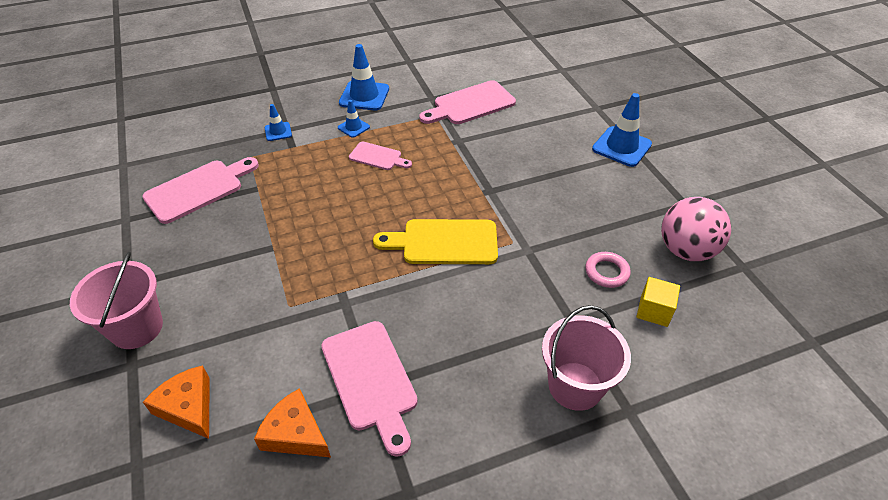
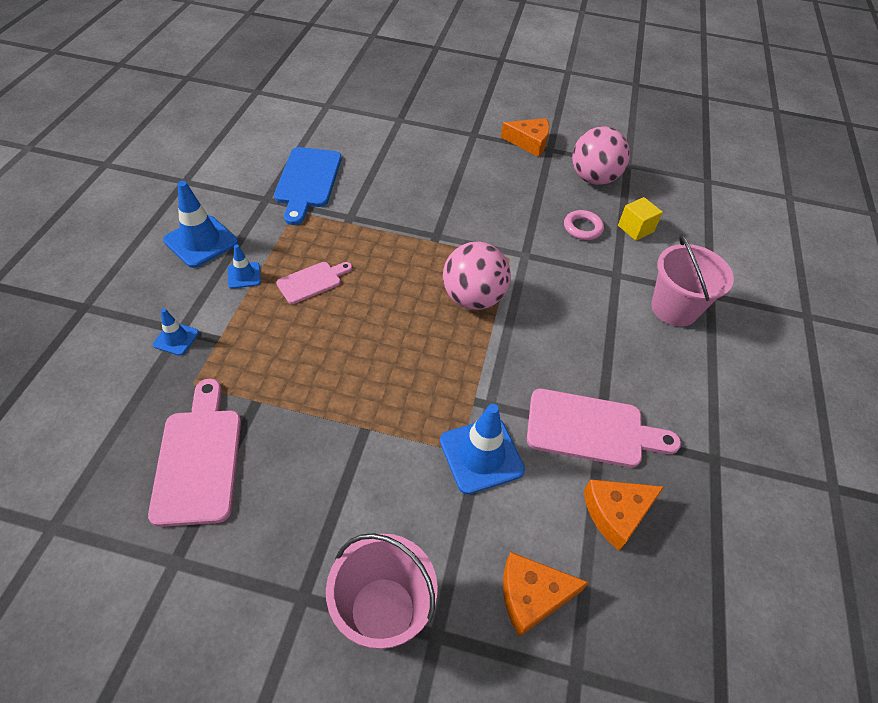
camera: 60 degrees left, 5 degrees up
yellow cutting board [373,219,498,264] -> pink ball [443,242,511,310]
pink cutting board [419,80,516,124] -> blue cutting board [274,147,342,225]
blue traffic cone [592,93,652,167] -> blue traffic cone moved to [440,404,525,494]
none -> orange cheese [501,118,550,157]

